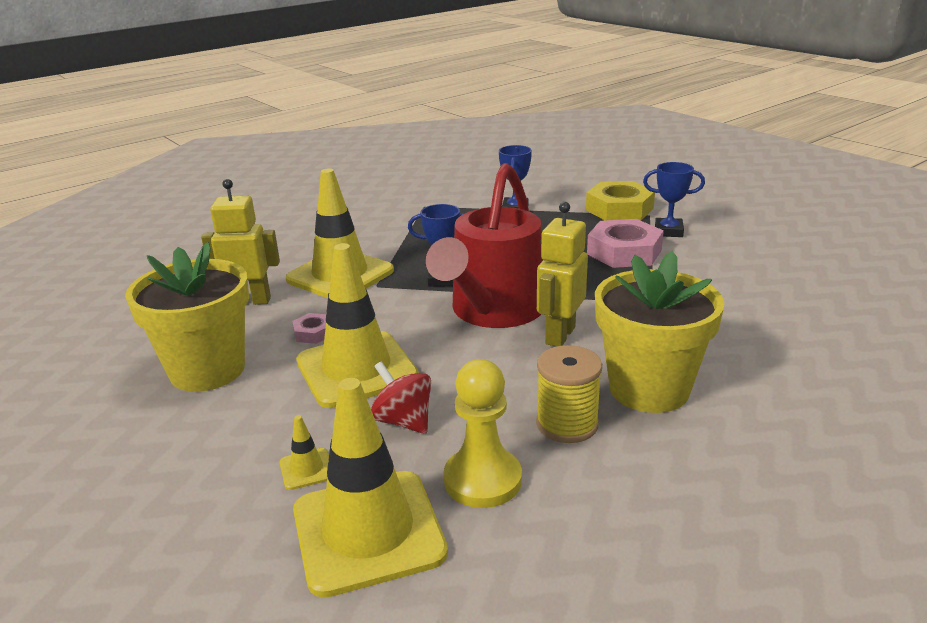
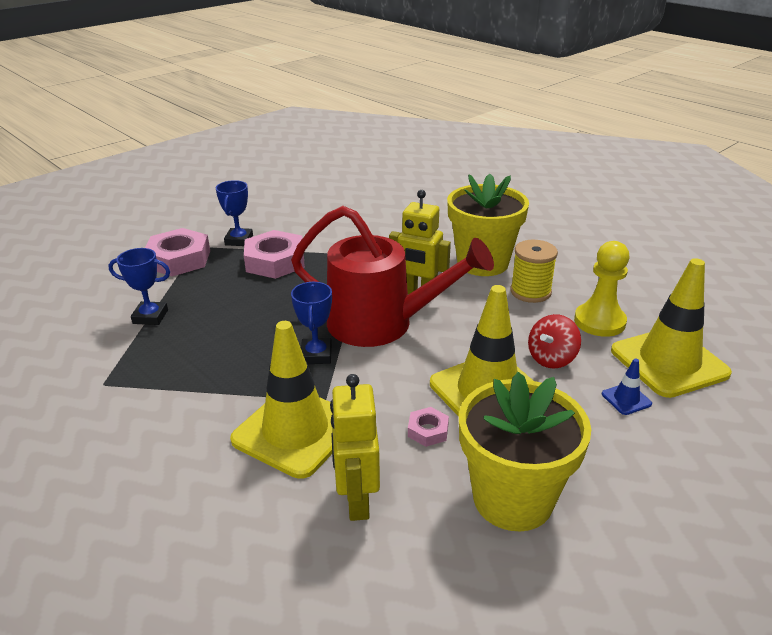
camera: 95 degrees left, 5 degrees up
yellow traffic cone [279,415,329,490] -> blue traffic cone [602,358,652,415]
yellow nut [586,181,655,221] -> pink nut [145,228,210,276]

